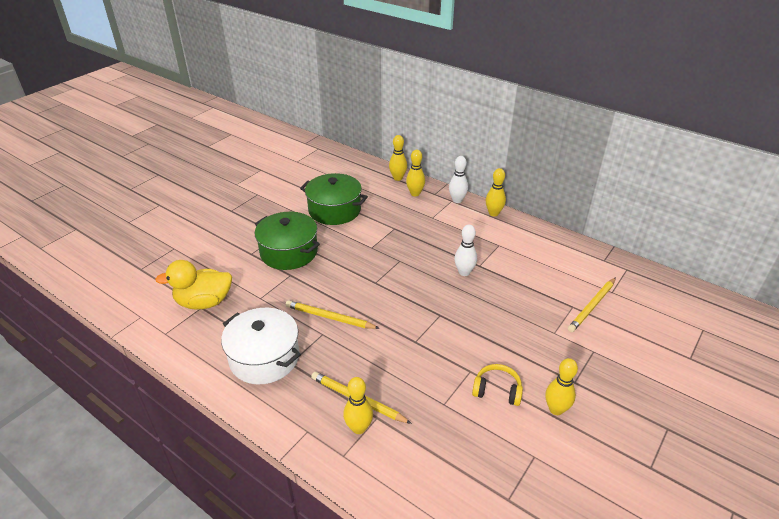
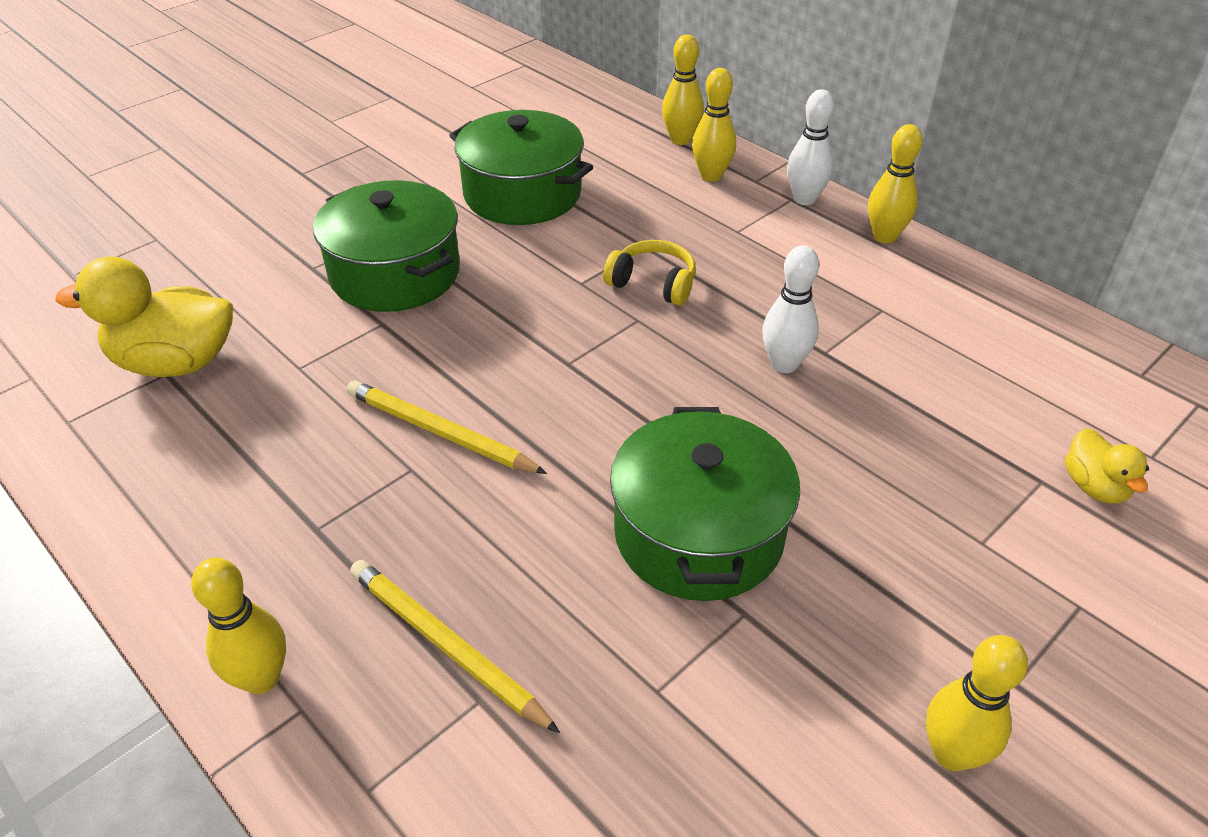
camera: 10 degrees right, 5 degrees up
white pot [221,308,301,384] -> none
yellow bowling pin [343,377,373,434] -> yellow bowling pin moved to [191,558,286,694]
yellow headphones [472,364,523,406] -> yellow headphones moved to [603,240,696,306]
yellow pencil [568,277,616,332] -> yellow duck [1065,428,1149,503]
none -> green pot [610,407,800,601]

